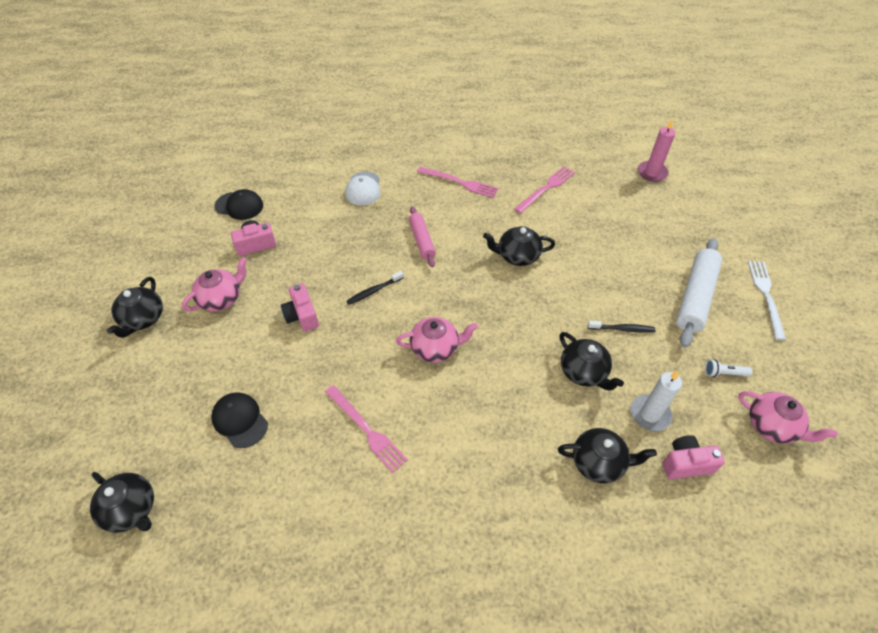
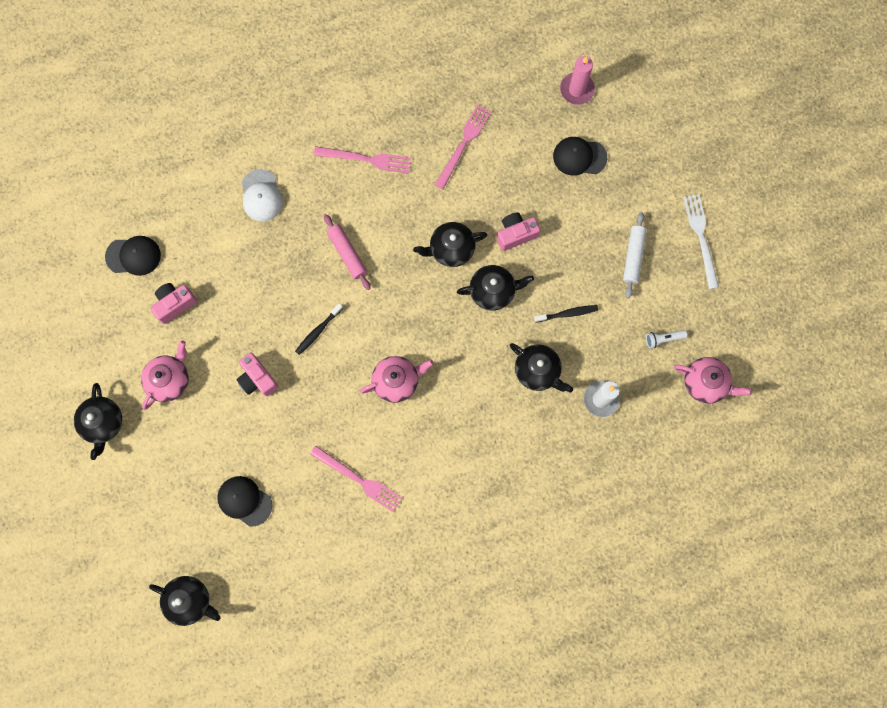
camera: 15 degrees left, 25 degrees up
black teapot [558,428,657,483] -> black teapot moved to [457,265,534,311]
pink camera [663,435,725,479] -> pink camera moved to [497,212,540,251]
white rolling pin [676,238,722,348] -> white rolling pin [623,212,647,298], size x0.61
none -> black cap [553,137,607,176]

